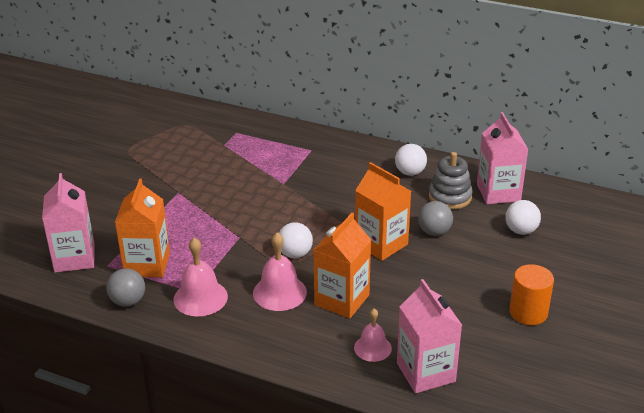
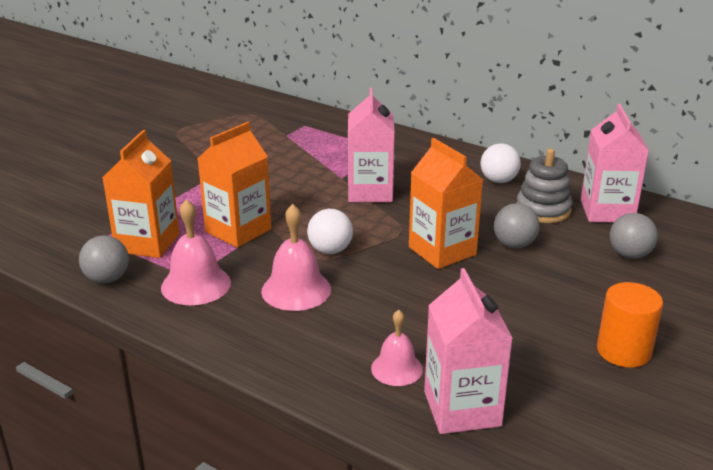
camera: 10 degrees right, 5 degrees down
pink carton [42,173,95,273] -> pink carton moved to [348,88,395,202]
orange carton [313,213,371,318] -> orange carton moved to [198,122,271,248]
white ball [505,200,541,235] -> grey ball [610,213,658,259]

